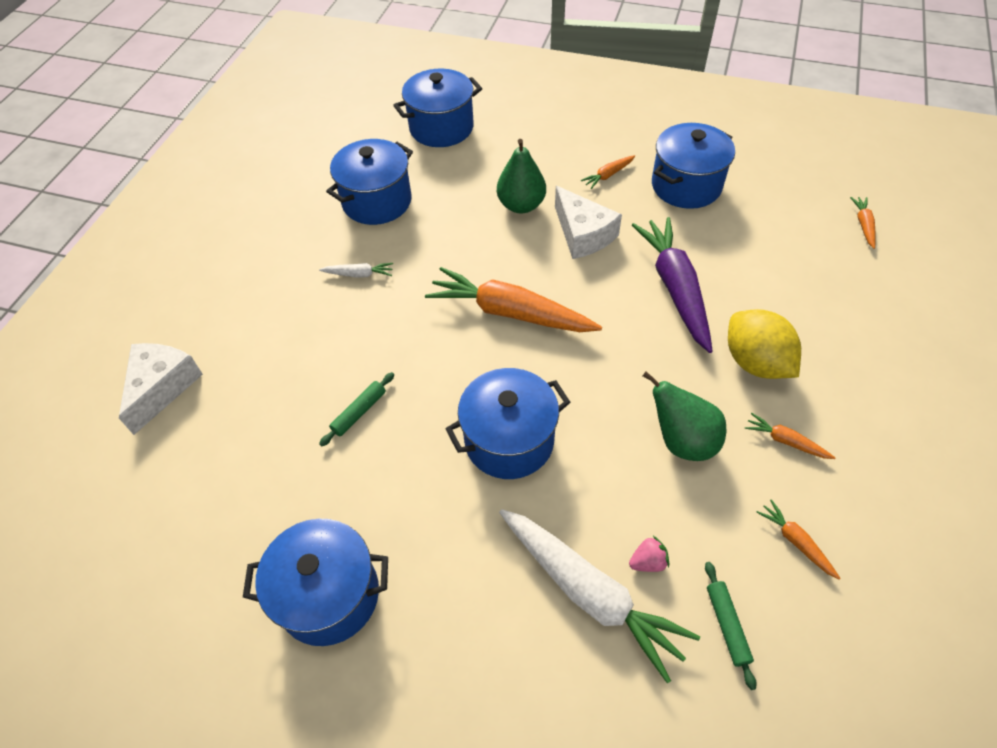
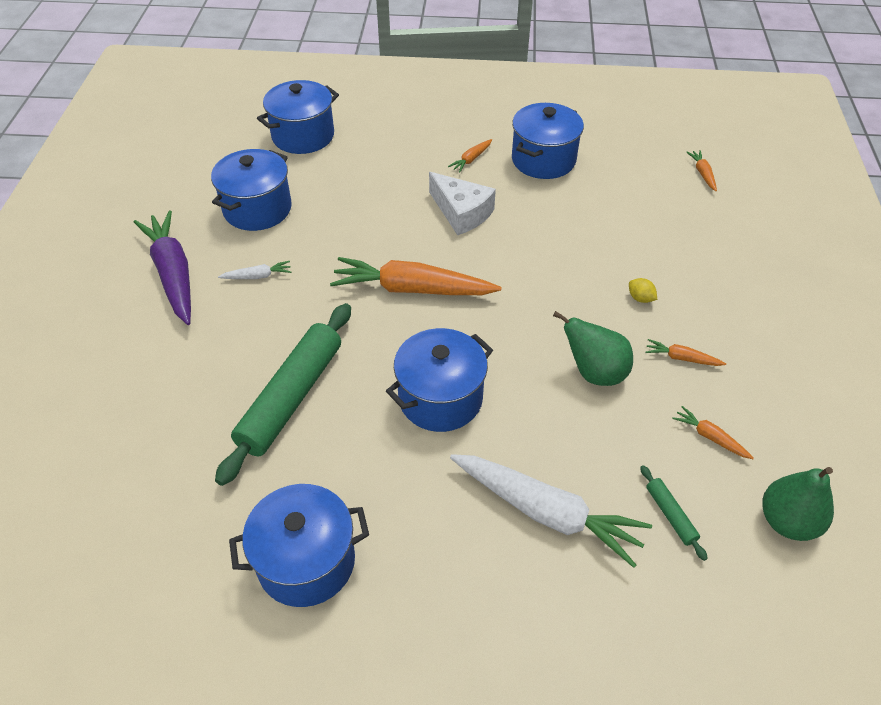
camera: 15 degrees left, 5 degrees down
white cheese [119,343,203,435] -> none
green rolling pin [319,372,394,446] -> green rolling pin [215,303,351,486], size x2.36
green pear [497,139,546,213] -> green pear moved to [762,467,834,541]
pink strawberry [629,536,669,572] -> none
purple carrot [632,217,713,353] -> purple carrot moved to [134,210,191,325]
yellow lemon [728,309,801,379] -> yellow lemon [629,278,657,303], size x0.42

